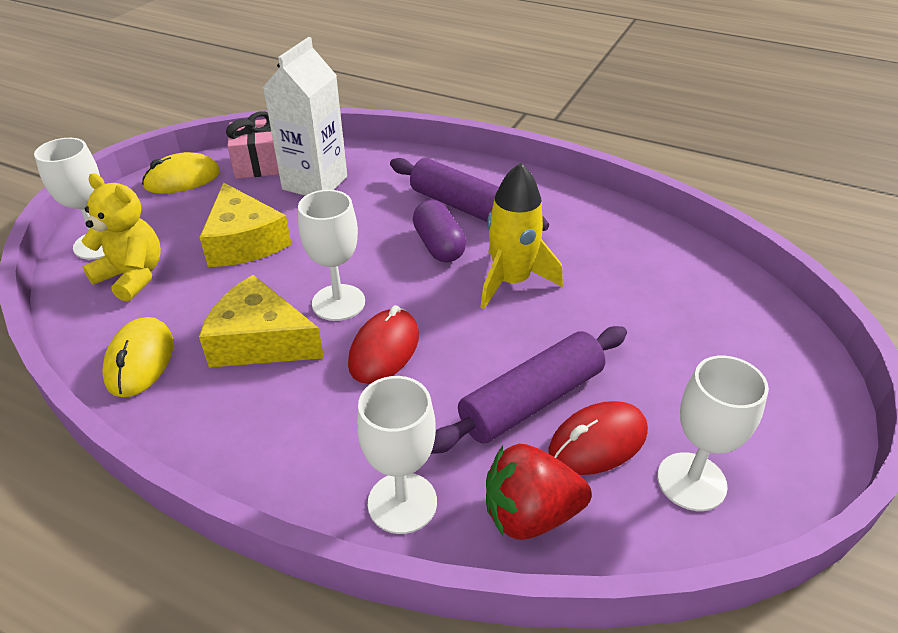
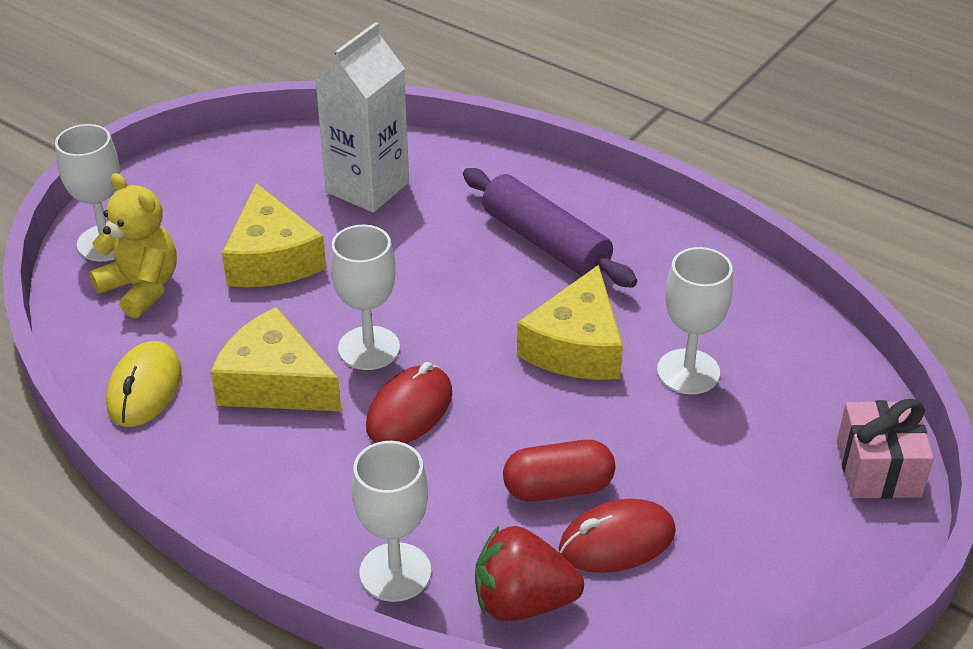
camera: 10 degrees right, 0 degrees up
yellow mouse [142,152,220,194] -> none
pink gift [226,111,279,179] -> pink gift moved to [837,399,934,499]
purple capsule [413,200,466,263] -> none
purple rolling pin [431,326,627,454] -> red capsule [503,440,615,502]
yellow rocket [480,163,563,309] -> yellow cheese [517,265,623,380]
white goblet [657,356,769,511] -> white goblet moved to [657,247,733,394]

